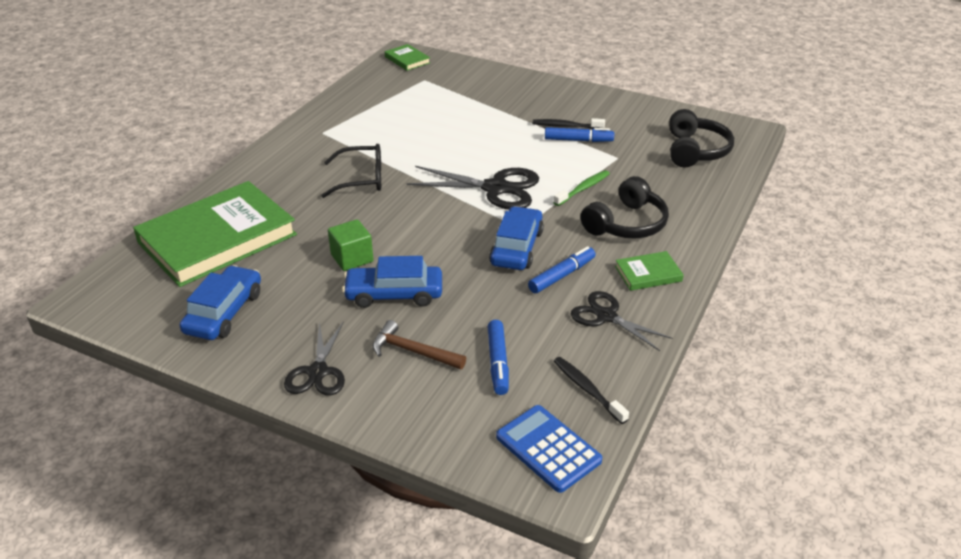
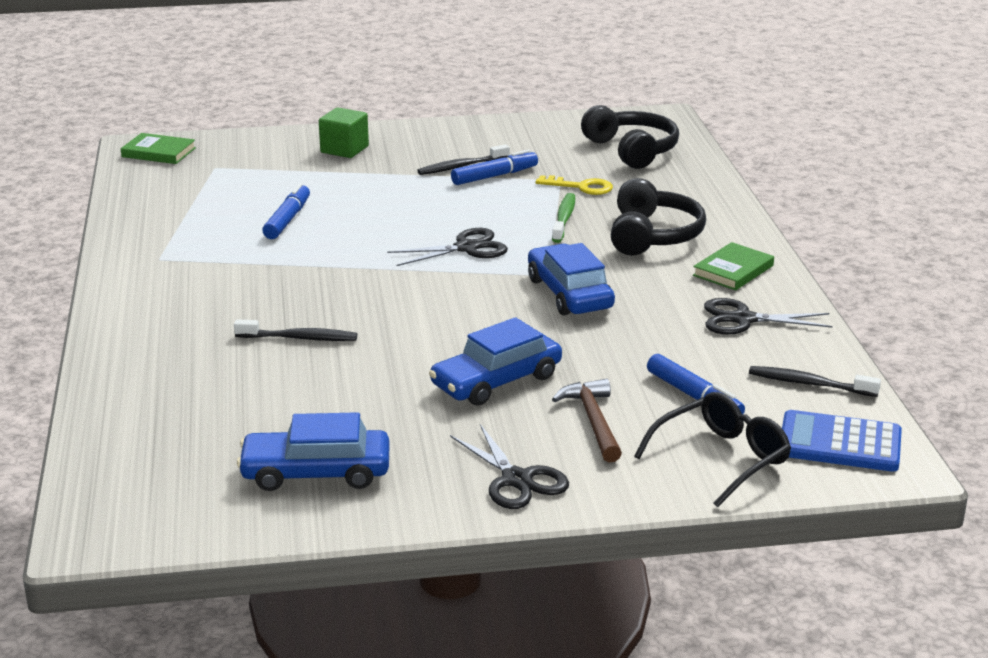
camera: 35 degrees left, 10 degrees down
green book [133,181,297,287] -> none
blue car [180,265,261,340] -> blue car turned 75 degrees counterclockwise [237,412,390,491]
black glasses [321,144,381,198] -> black glasses moved to [634,392,791,507]
green cube [328,219,374,271] -> green cube moved to [319,107,369,158]
brown hammer [373,320,466,370] -> brown hammer turned 90 degrees clockwise [552,379,622,462]
black scissors [406,166,539,210] -> black scissors [387,228,508,266], size x0.64
blue marker [528,246,595,293] -> blue marker moved to [262,183,310,239]
none -> black toothbrush [234,319,357,341]
none -> yellow key [535,175,613,195]

